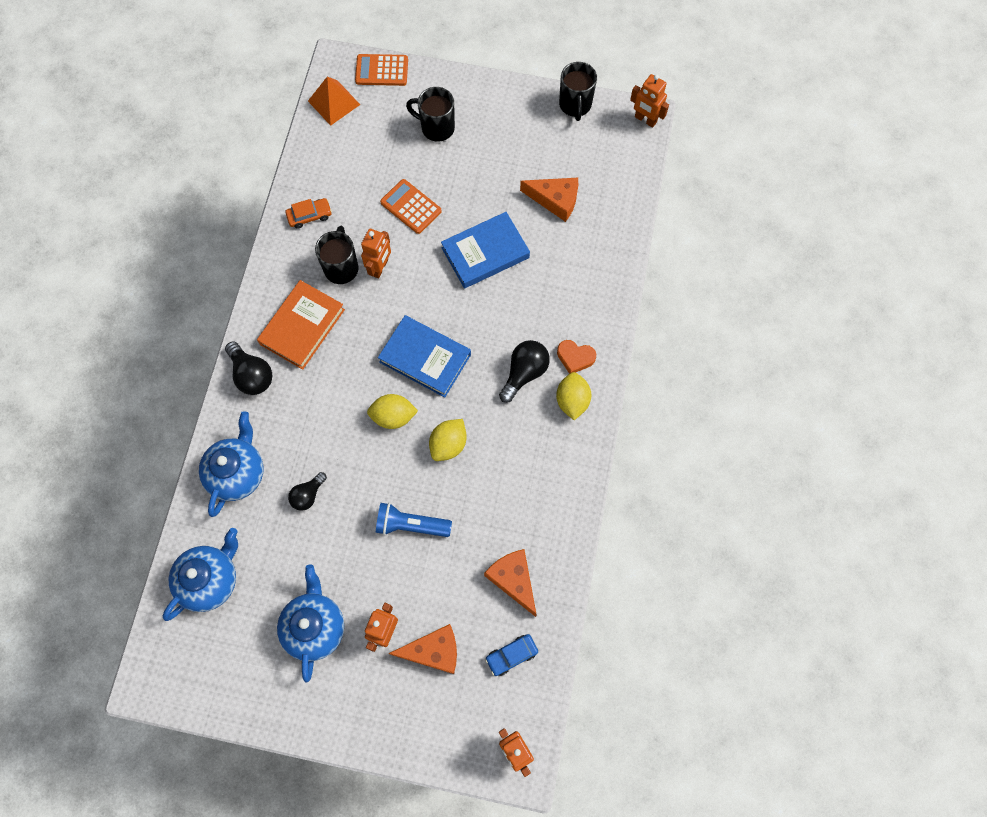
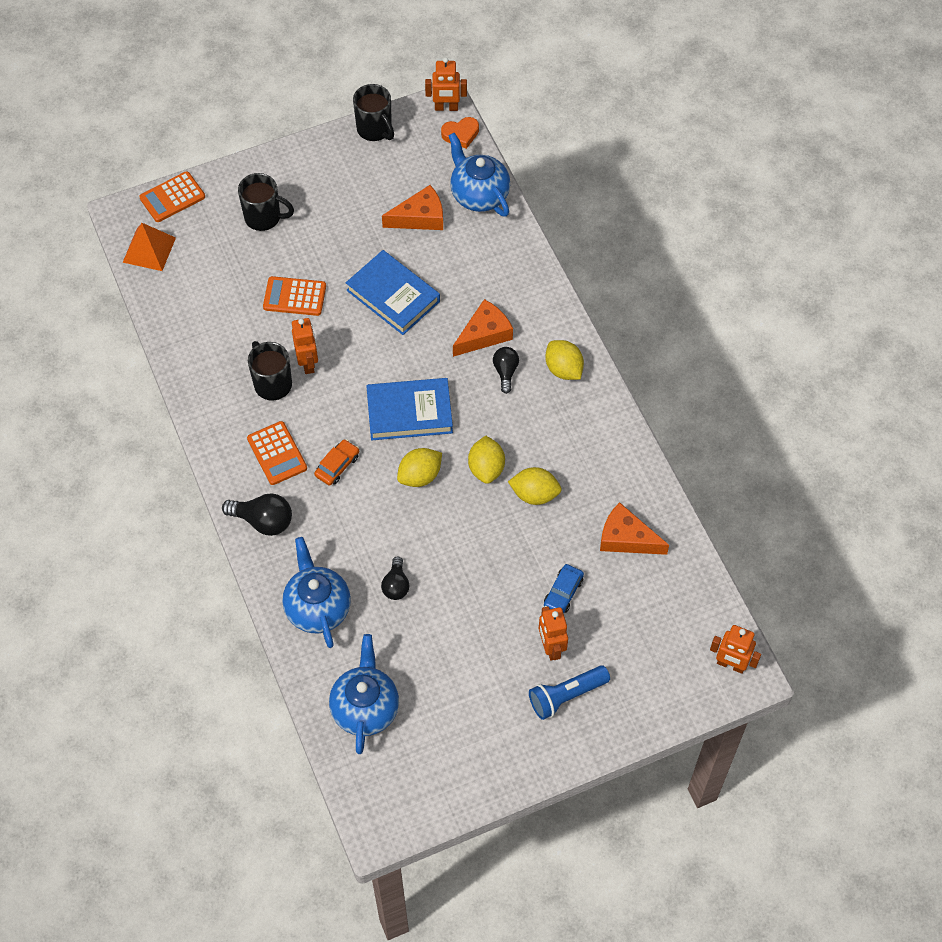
camera: 35 degrees left, 10 degrees down
orange book [257,280,345,370] -> orange calculator [247,421,307,485]
blue teapot [277,565,344,683] -> blue teapot moved to [449,133,510,217]
orange car [285,198,332,229] -> orange car moved to [314,439,359,486]
blue flashlight [376,503,452,537] -> blue flashlight moved to [529,665,610,720]
orange cheese [388,624,457,674] -> orange cheese moved to [453,299,513,357]
black mug [406,87,455,142] -> black mug turned 150 degrees counterclockwise [238,173,294,231]
blue book [441,212,530,289] -> blue book turned 75 degrees counterclockwise [346,250,440,335]
blue car [485,634,538,676] -> blue car moved to [544,564,584,613]
black light bulb [499,340,550,403] -> black light bulb [493,347,519,394], size x0.66
orange heart [557,340,596,374] -> orange heart moved to [441,117,479,149]
none -> yellow lemon [508,467,562,505]

